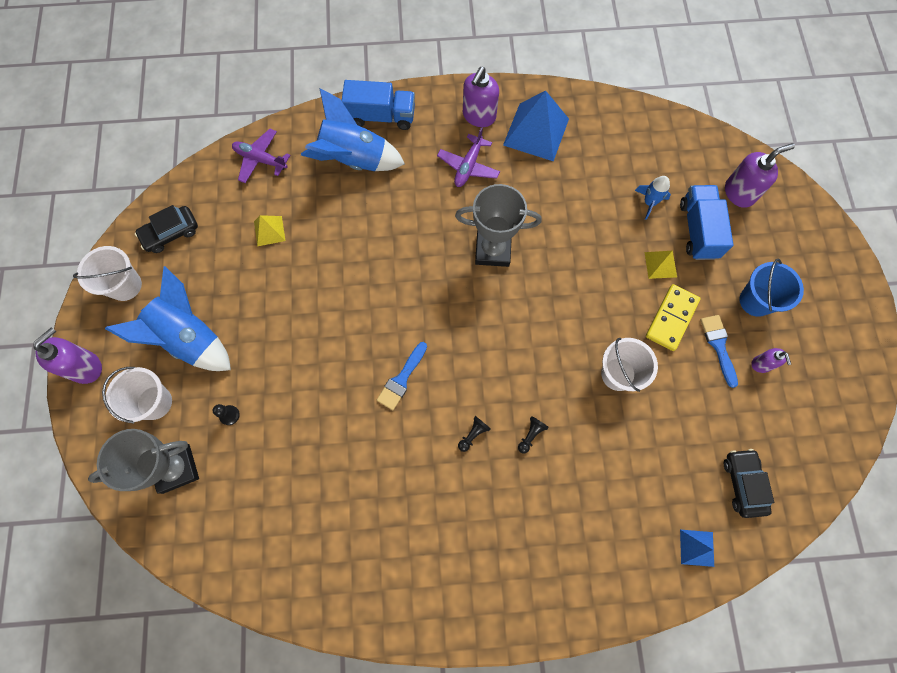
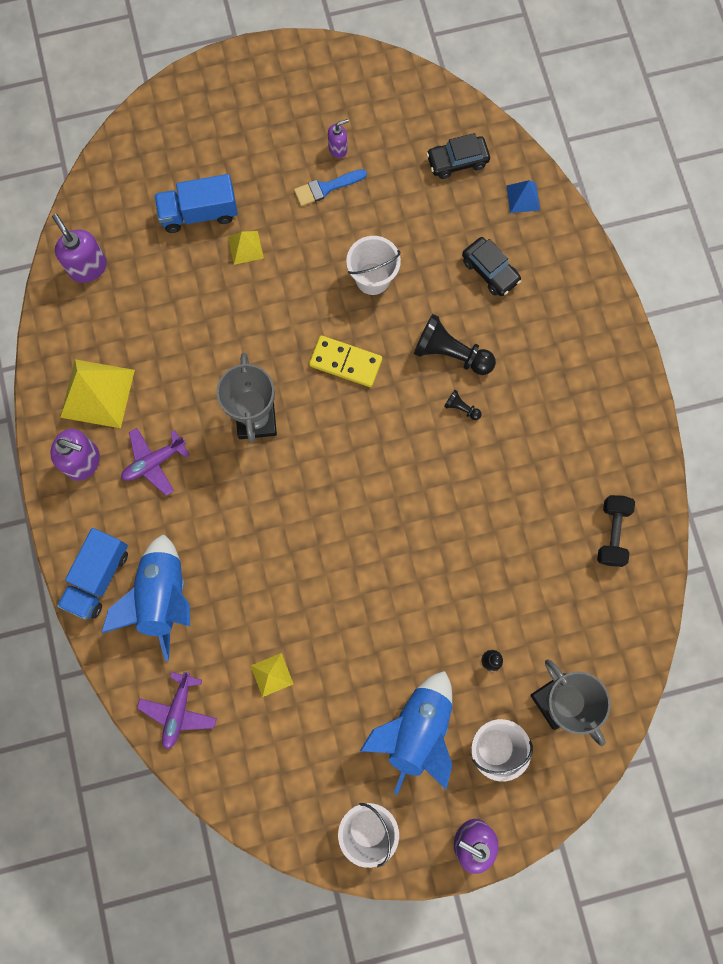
camera: 100 degrees left, 5 degrees up
black car [135,205,198,253] -> black car moved to [462,237,521,296]
blue truck [341,80,415,130] -> blue truck turned 150 degrees counterclockwise [57,528,128,620]
blue brush [377,342,427,410] -> none
purple plane [437,127,500,187] -> purple plane turned 135 degrees clockwise [121,428,190,496]
blue pyramid [503,91,569,161] -> yellow pyramid [60,359,135,428]
black pawn [518,416,549,453] -> black pawn [414,314,496,375], size x2.17
blue rocket [635,176,671,220] -> none
yellow domino [646,284,701,351] -> yellow domino moved to [309,335,382,387]
purple soap dispenser [725,143,795,208] -> purple soap dispenser moved to [52,214,107,283]
blue bucket [739,259,804,317] -> none
none -> black dumbbell [597,495,635,567]

